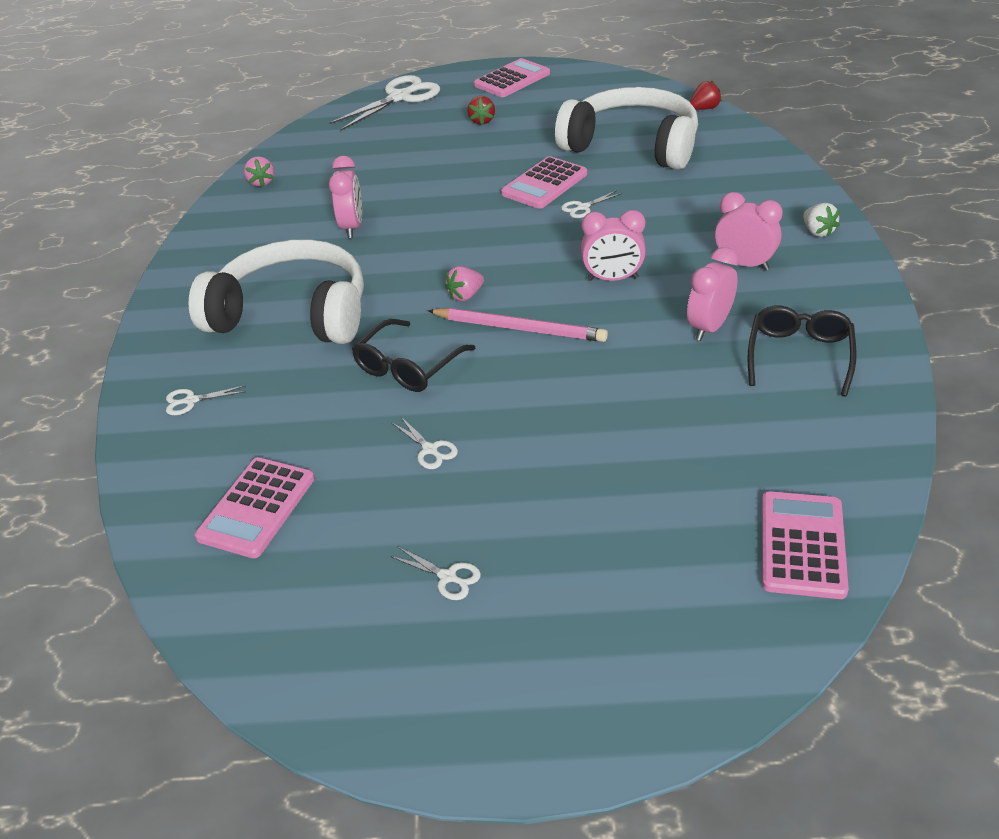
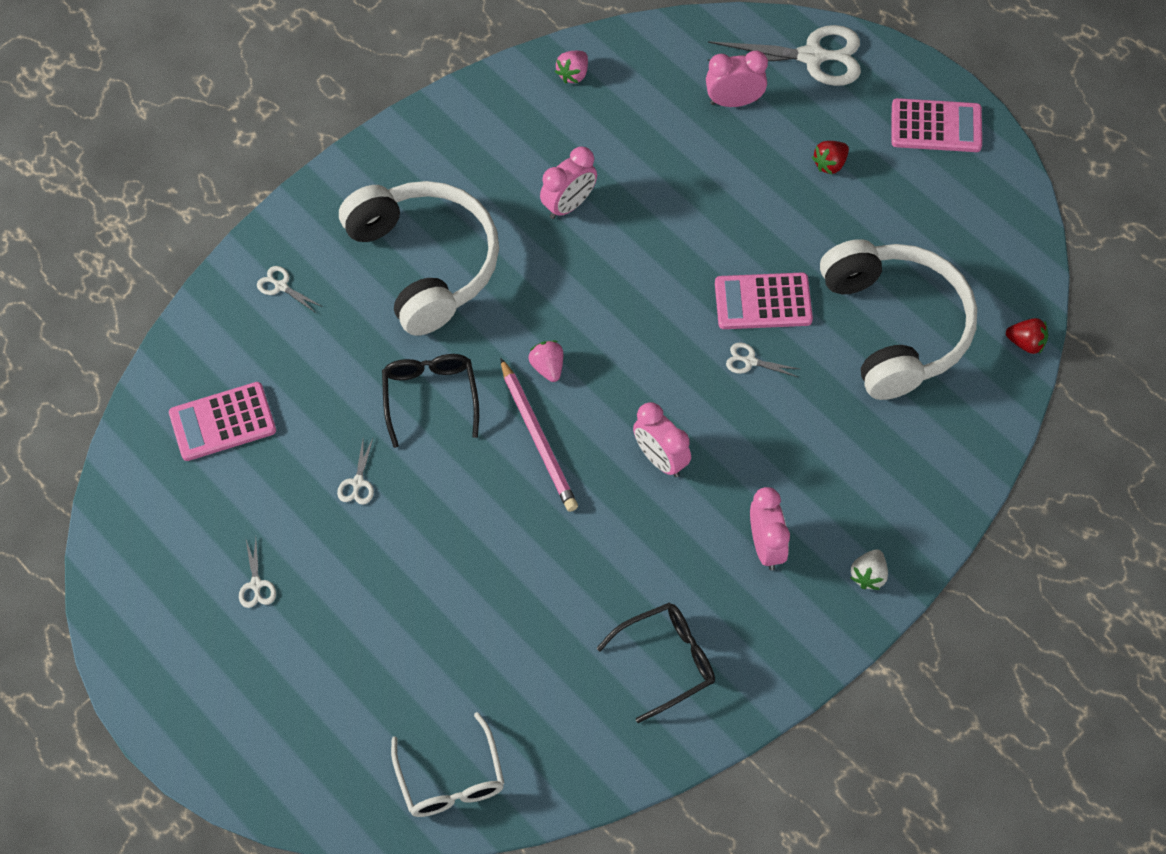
camera: 45 degrees right, 20 degrees up
black glasses [352,319,475,392] -> black glasses turned 90 degrees clockwise [382,354,479,448]
pink strawberry [445,266,484,301] -> pink strawberry turned 60 degrees clockwise [529,341,563,382]
pink clock [687,247,738,341] -> pink clock moved to [706,51,768,107]
pink calculator [762,491,849,599] -> white glasses [391,712,505,817]

